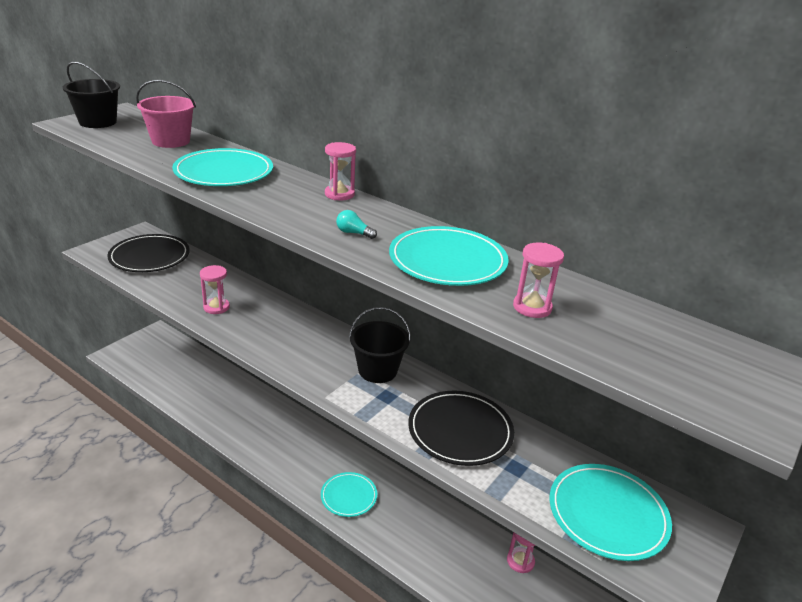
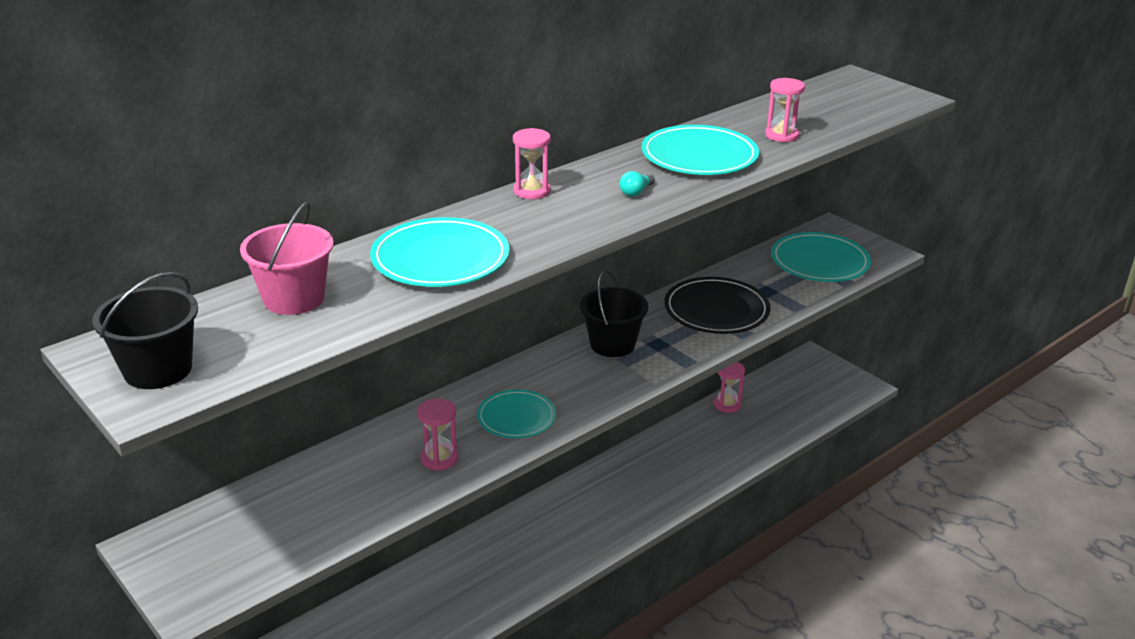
camera: 75 degrees left, 0 degrees up
black plate [107,234,190,272] -> none
turquoise plate [321,472,377,517] -> turquoise plate moved to [477,389,556,438]

